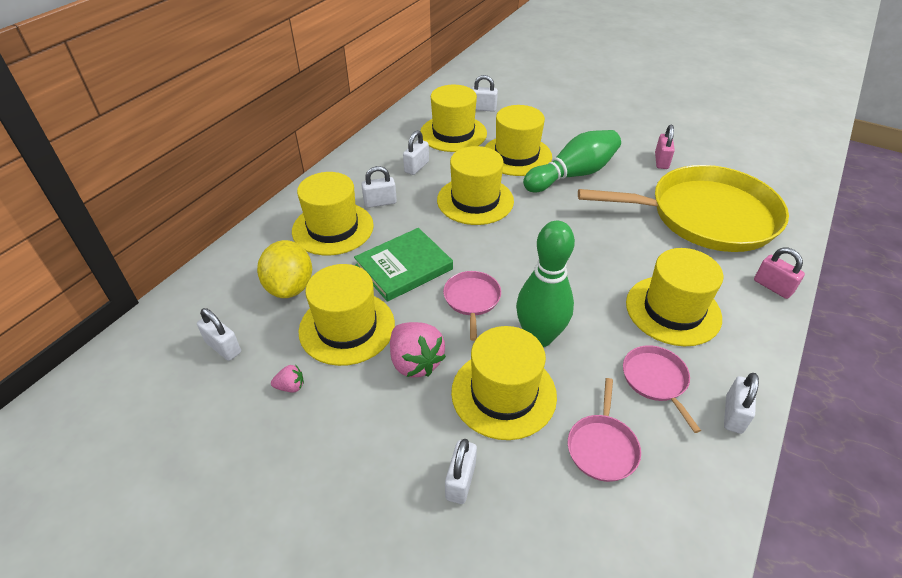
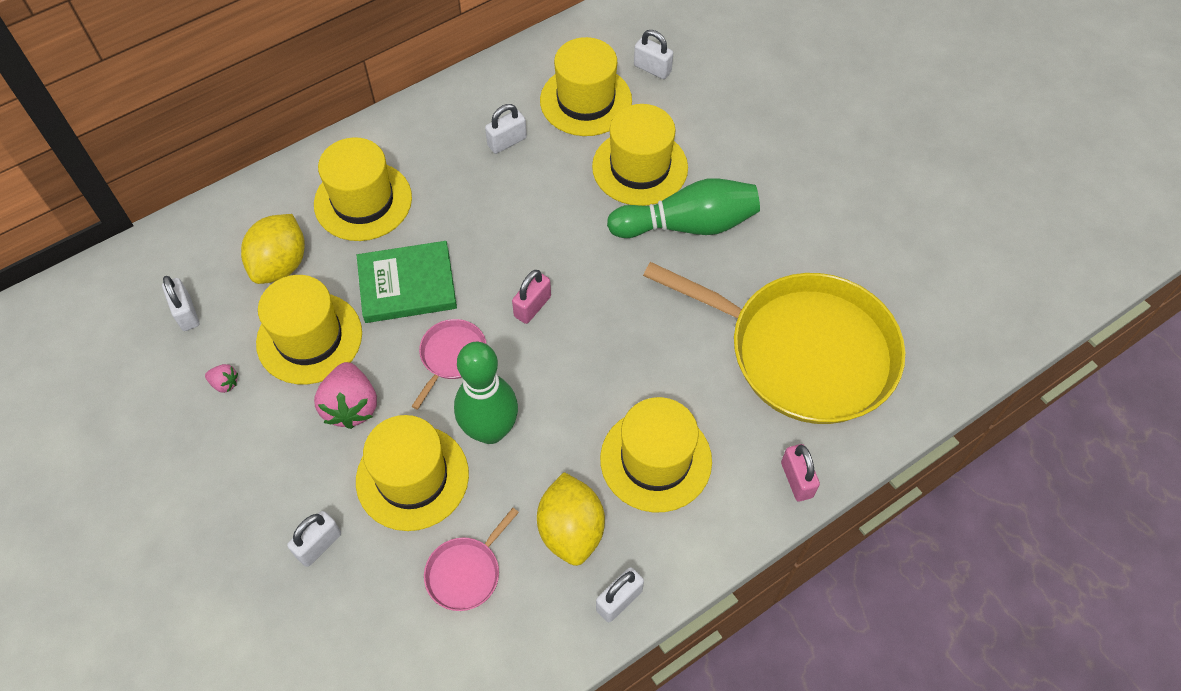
camera: 25 degrees right, 15 degrees up
white padlock [361,166,397,208] -> none
yellow hat [437,146,514,225] -> none
pink pan [623,345,701,433] -> yellow lemon [537,472,605,566]
pink padlock [655,125,675,169] -> pink padlock moved to [512,270,551,324]

